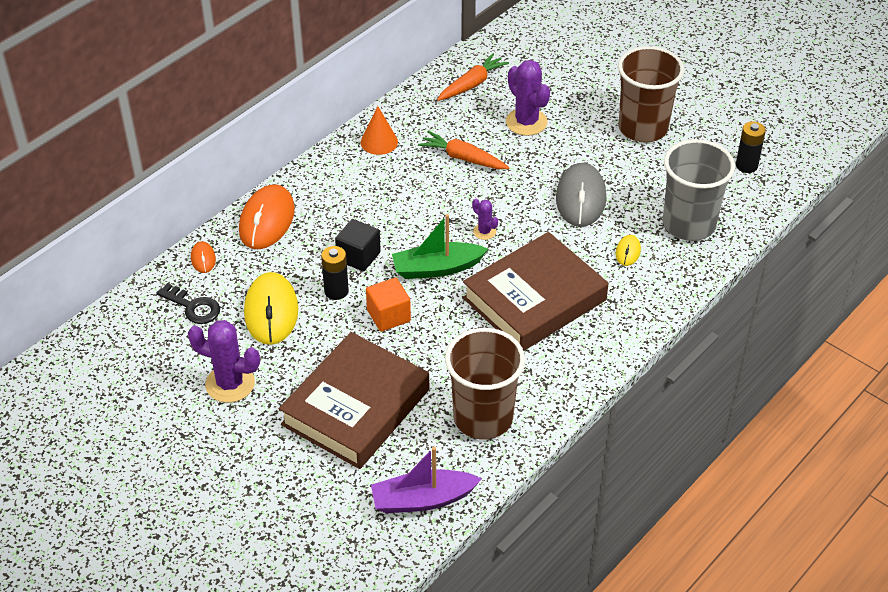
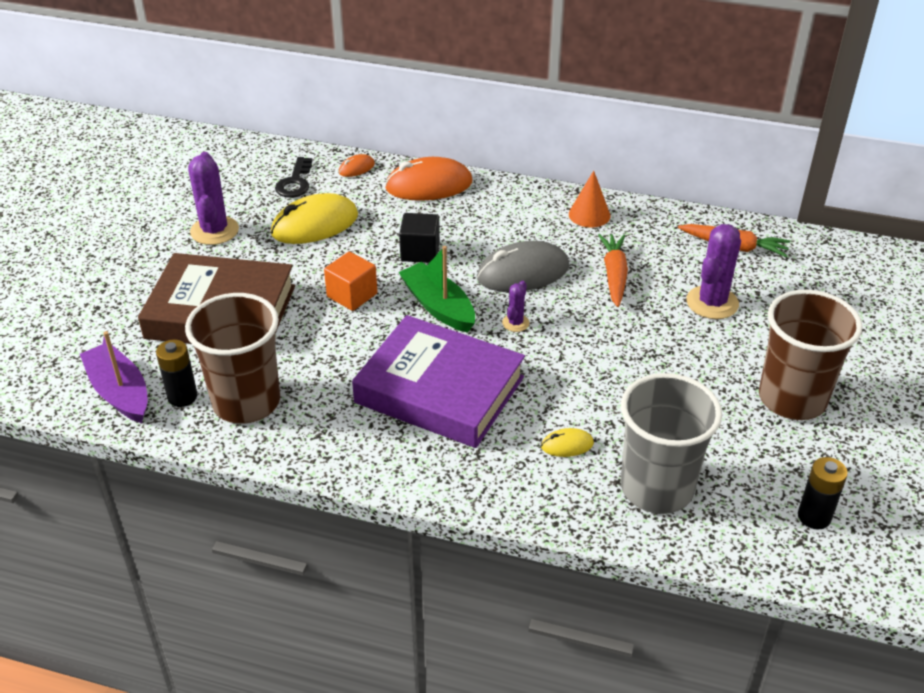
camera: 65 degrees right, 5 degrees down
black battery [321,246,349,300] -> black battery moved to [156,340,197,407]
brown book [463,232,608,351] -> purple book [352,315,525,448]
grey mouse [556,163,606,227] -> grey mouse moved to [477,241,570,292]

